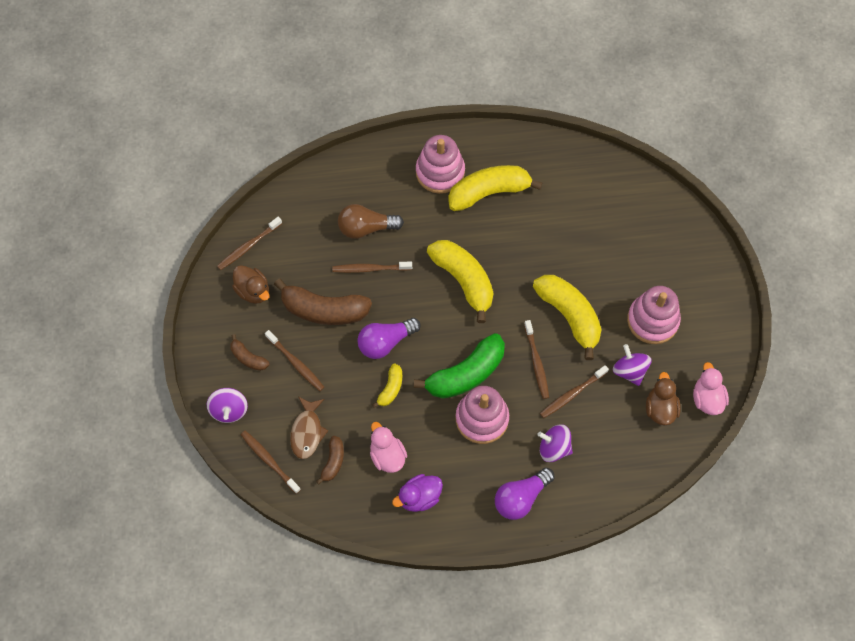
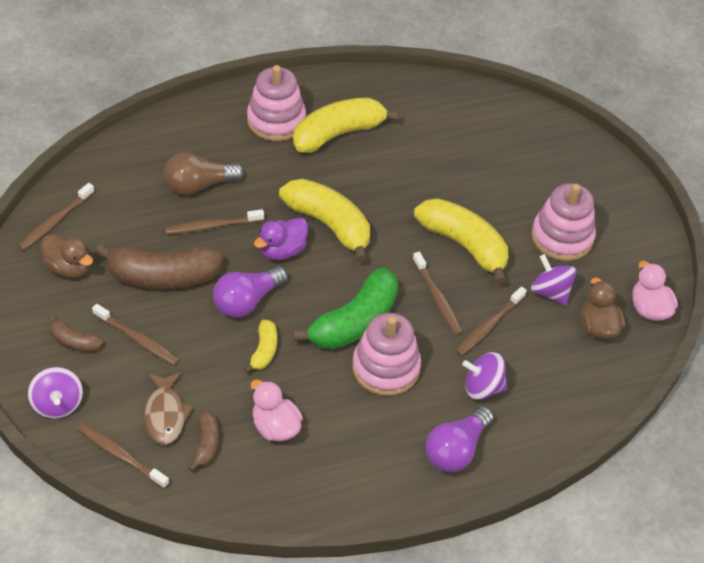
camera: 15 degrees left, 15 degrees down
purple duck [392,474,443,512] -> purple duck moved to [254,217,308,260]

